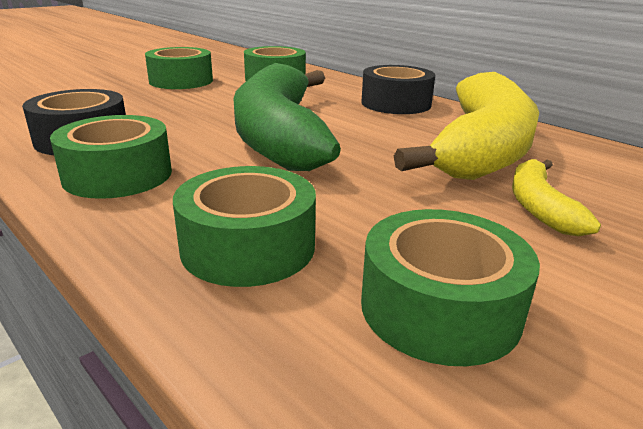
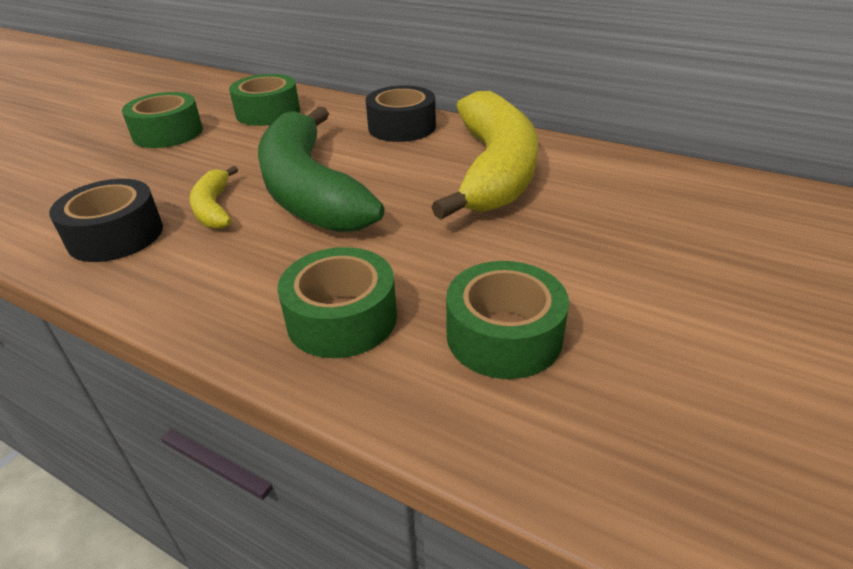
camera: 15 degrees left, 10 degrees up
green tape [50,115,172,199] -> none
yellow banana [512,159,601,237] -> yellow banana moved to [189,166,238,229]

